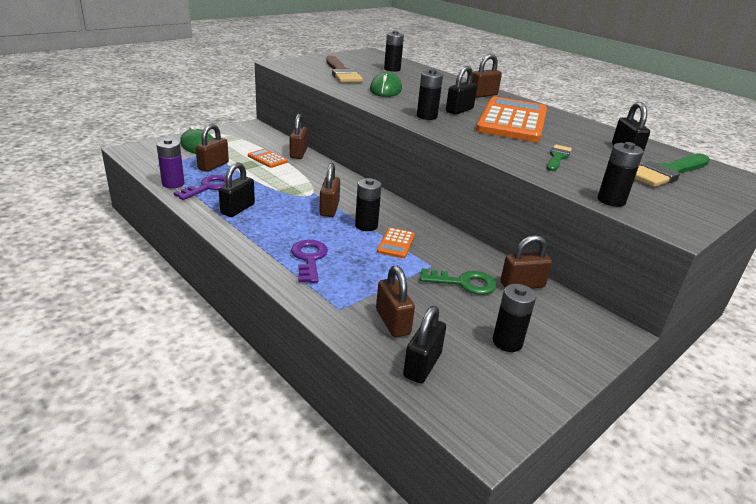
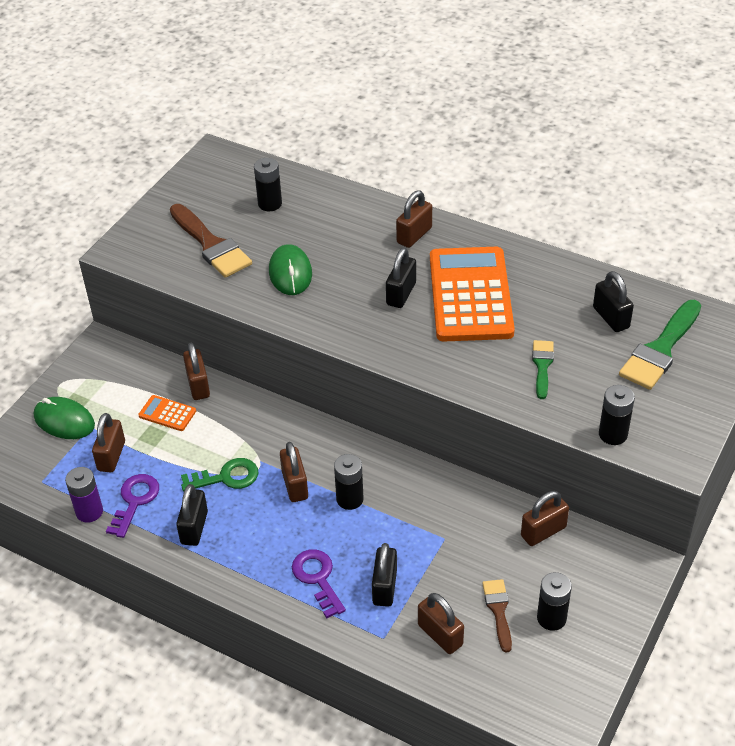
camera: 15 degrees left, 15 degrees up
orange calculator [377,228,415,258] -> none
black padlock [403,306,446,383] -> black padlock moved to [372,543,397,607]
black battery [417,69,443,120] -> none
green key [420,269,497,295] -> green key moved to [181,458,259,491]
none -> brown brush [482,579,512,652]

